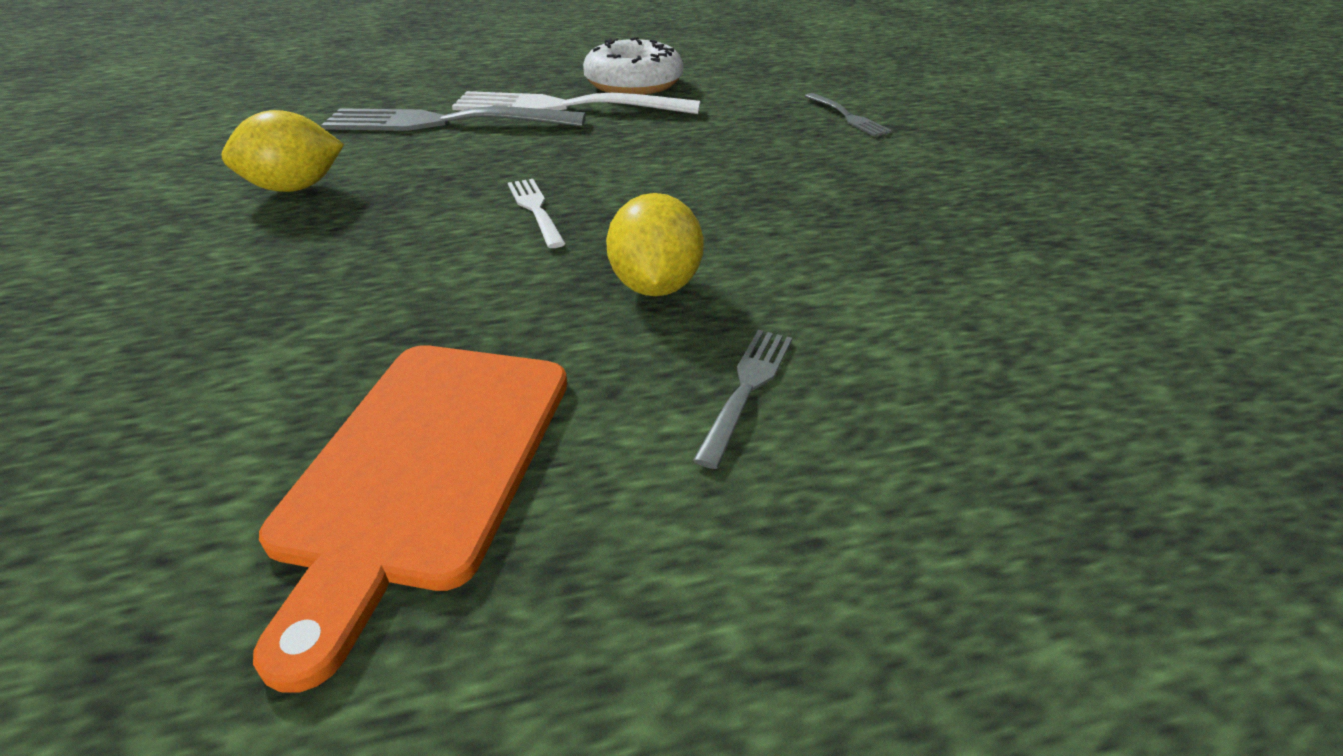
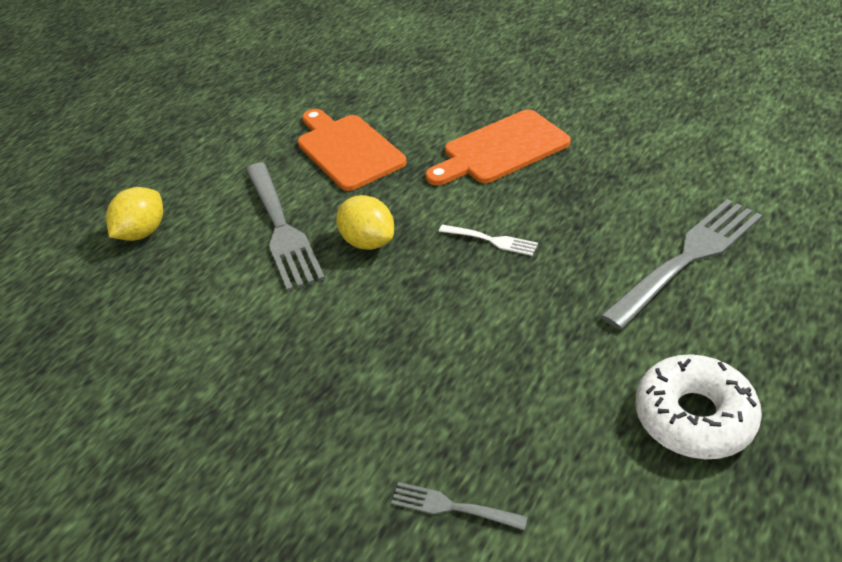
camera: 140 degrees right, 5 degrees up
yellow lemon [221,110,344,192] -> yellow lemon moved to [106,187,163,241]
white fork [452,91,700,114] -> none
grey fork [693,330,792,469] -> grey fork [246,163,325,292], size x2.12
none -> orange cutting board [426,110,571,185]

